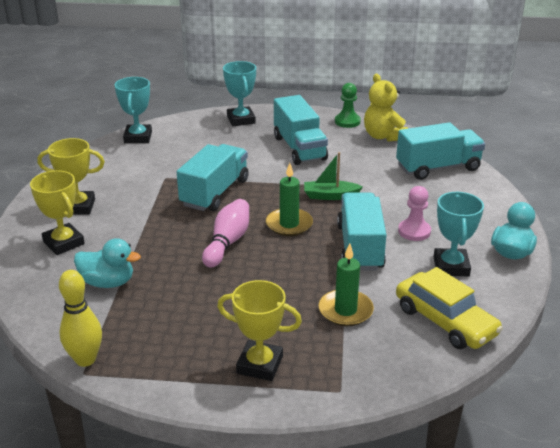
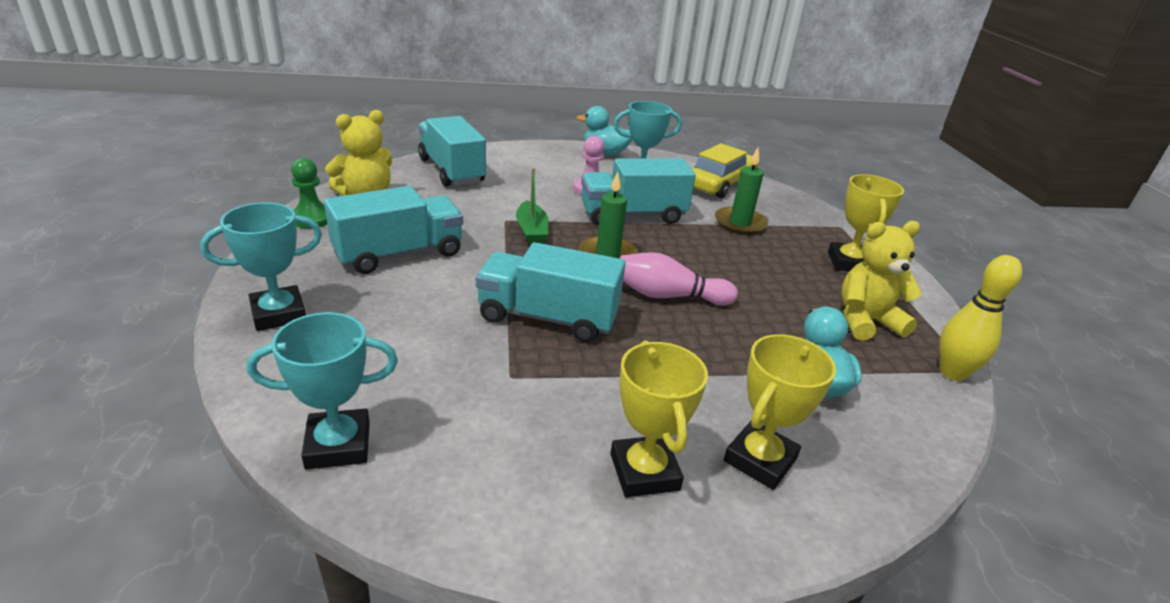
camera: 105 degrees left, 0 degrees up
none -> yellow teddy bear [841,221,923,341]

